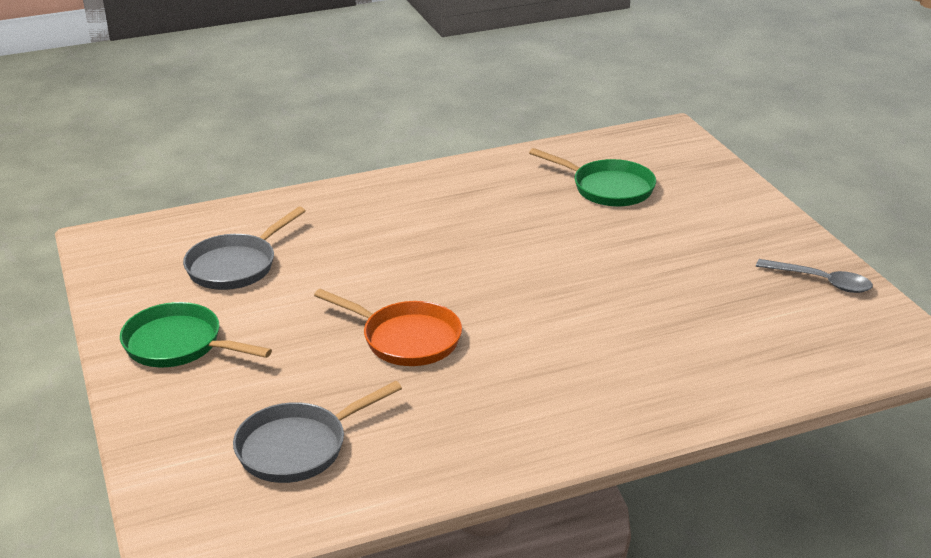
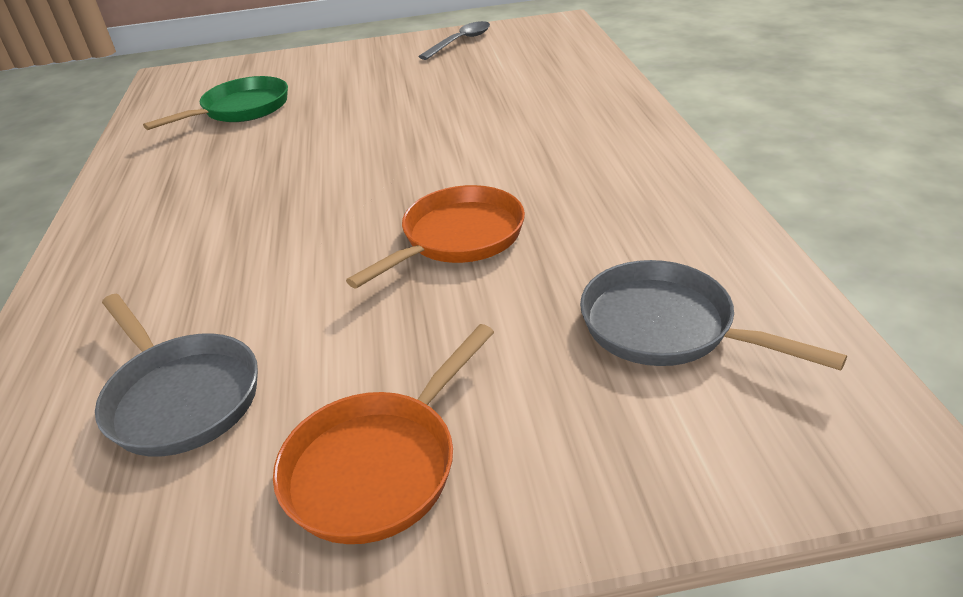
camera: 75 degrees left, 5 degrees up
green pan [120,302,272,367] -> orange pan [273,324,494,544]
grey pan [233,381,402,483] -> grey pan turned 150 degrees clockwise [580,260,847,371]

